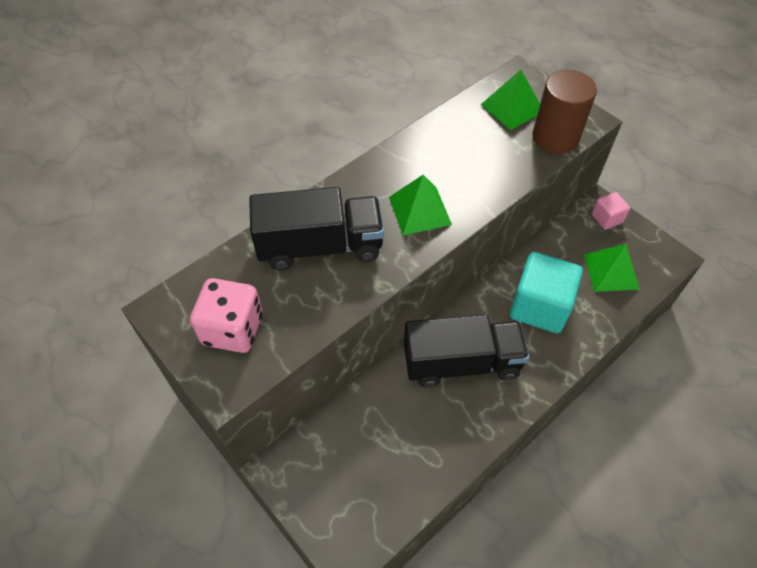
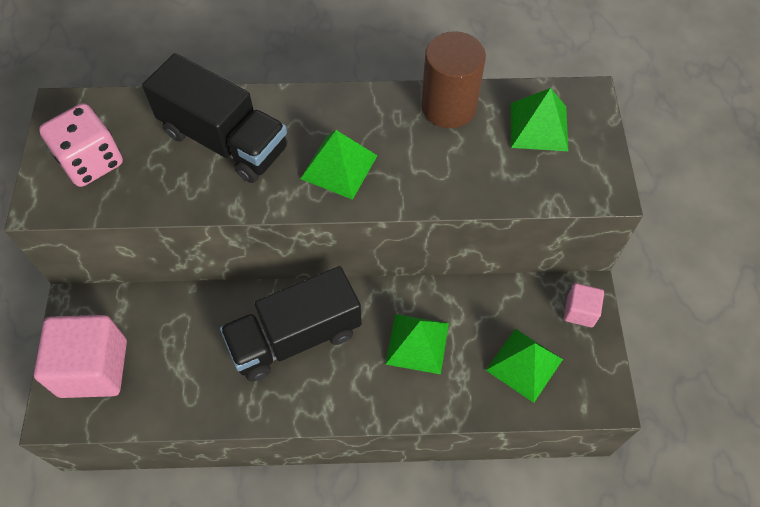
camera: 40 degrees right, 5 degrees up
black truck [404,315,529,387] -> black truck turned 120 degrees clockwise [220,266,362,382]
turquoise cube [510,252,583,333] -> green pyramid [385,314,449,374]
brown cylinder [533,70,597,154] -> brown cylinder moved to [421,31,486,128]
none -> pink cube [34,315,127,398]

